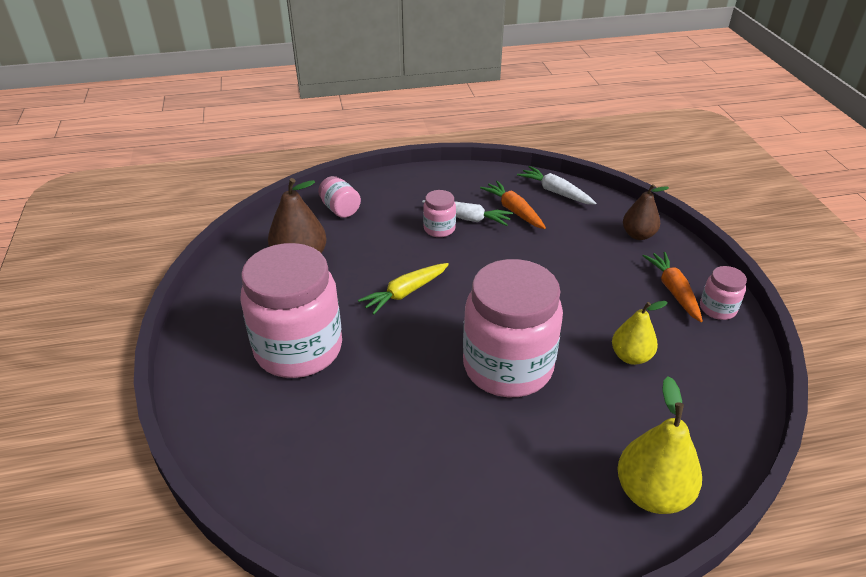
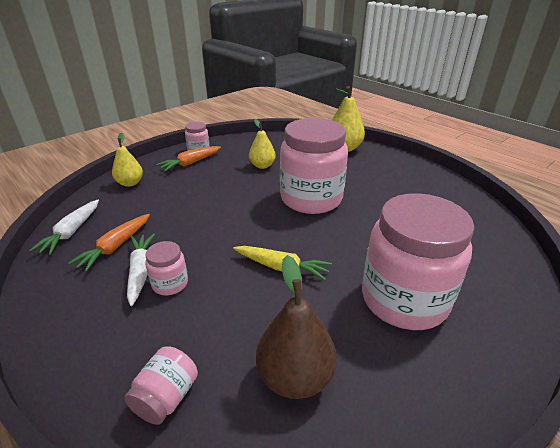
camera: 120 degrees left, 5 degrees down
brown pear [623,184,669,240] -> yellow pear [112,132,143,187]

